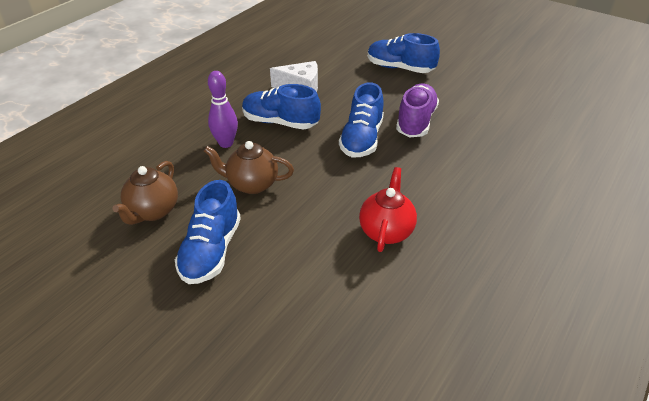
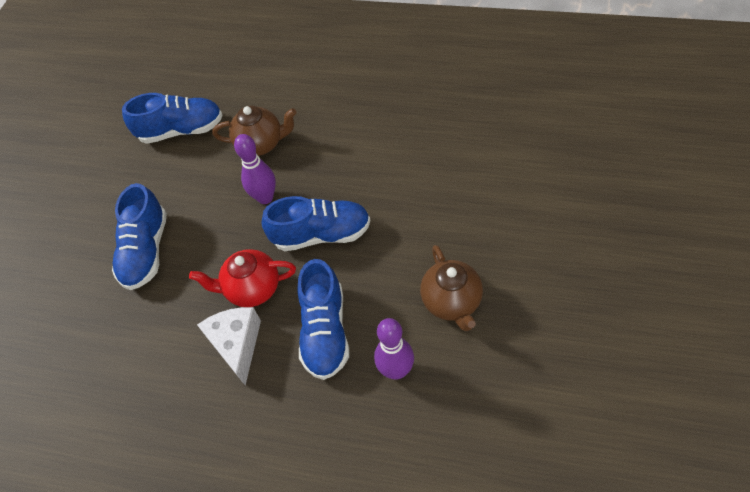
camera: 105 degrees left, 15 degrees up
brown teapot [113,161,178,225] -> brown teapot moved to [213,106,297,156]
blue shoe [175,180,241,284] -> blue shoe moved to [122,93,223,144]
red teapot [359,167,417,252] -> red teapot moved to [189,249,296,307]
purple shoe [396,83,439,137] -> purple bowling pin [234,134,276,204]

